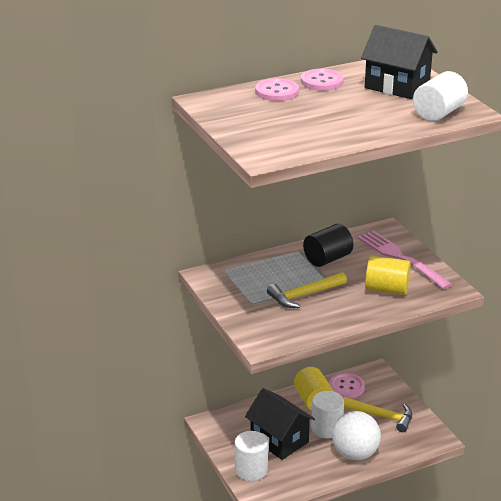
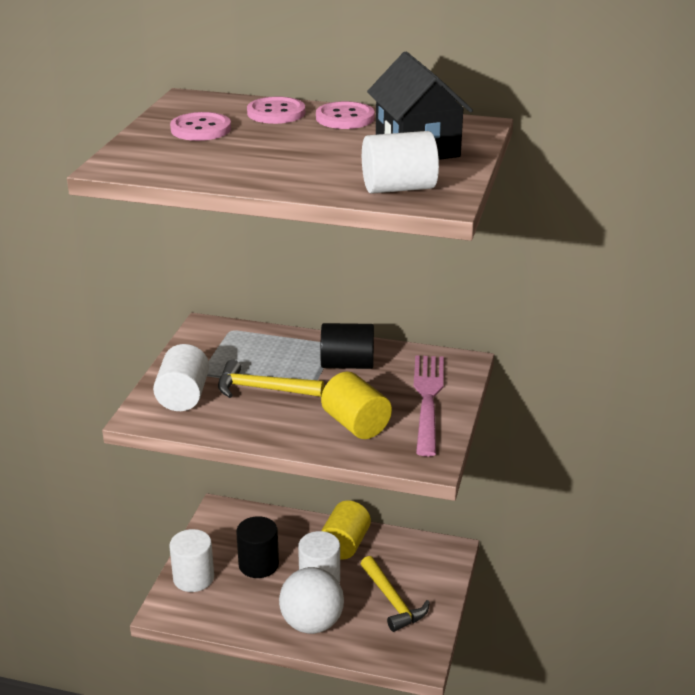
camera: 40 degrees right, 0 degrees up
black house [245,388,315,460] -> black cylinder [236,516,279,578]
pink button [329,373,365,399] -> pink button moved to [170,112,231,141]
none -> white cylinder [153,344,209,411]

